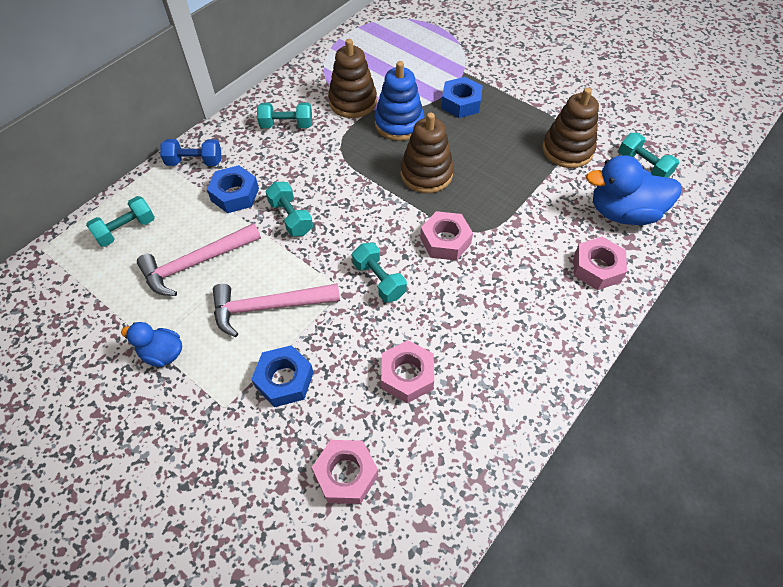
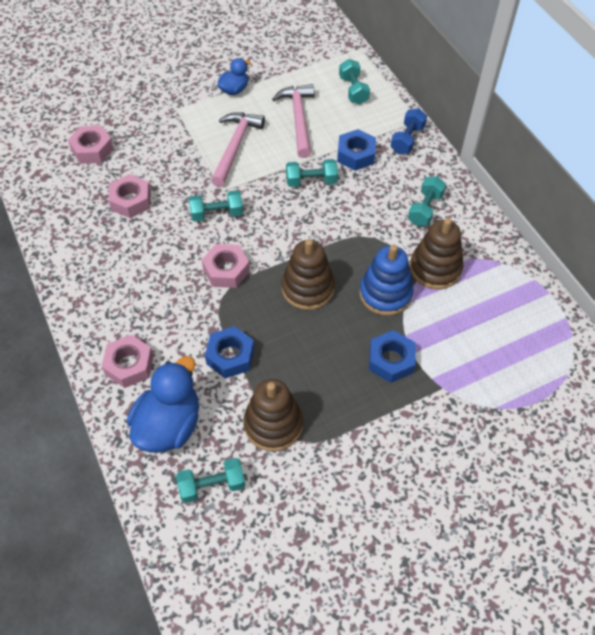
camera: 115 degrees right, 0 degrees up
blue nut [251,345,314,407] -> blue nut moved to [205,326,254,379]

